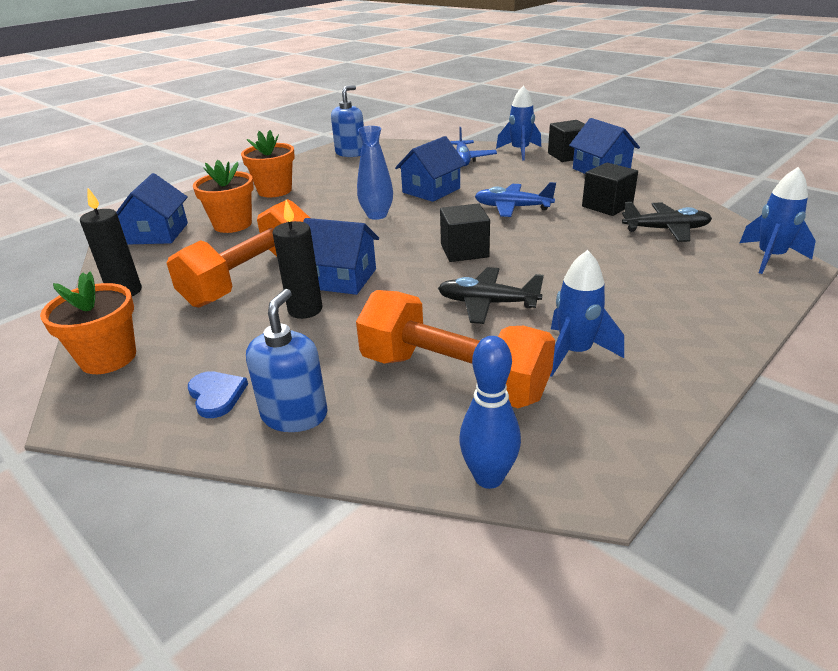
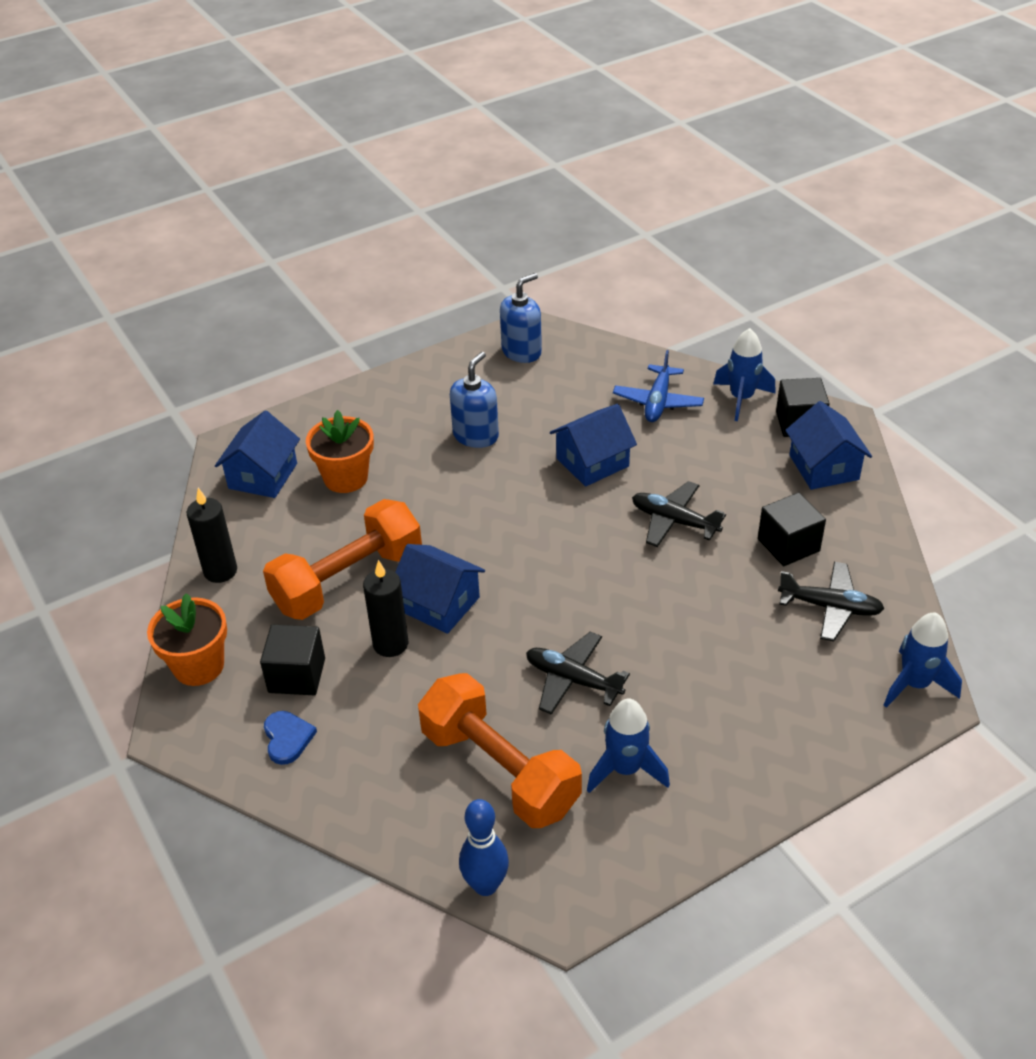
camera: 15 degrees right, 10 degrees up
orange flower pot [241,130,295,197] -> none
blue soap dispenser [246,289,328,432] -> blue soap dispenser moved to [450,352,499,448]
blue vase [357,126,393,220] -> none
black cube [440,203,490,262] -> black cube moved to [260,624,325,695]
blue plane [475,182,556,217] -> black plane [632,481,726,547]

